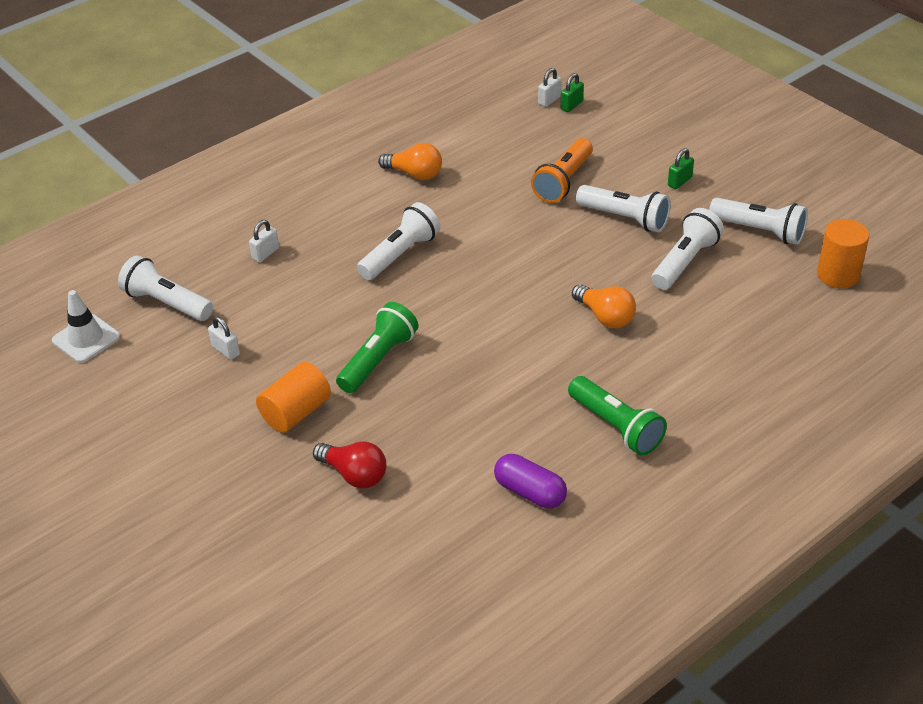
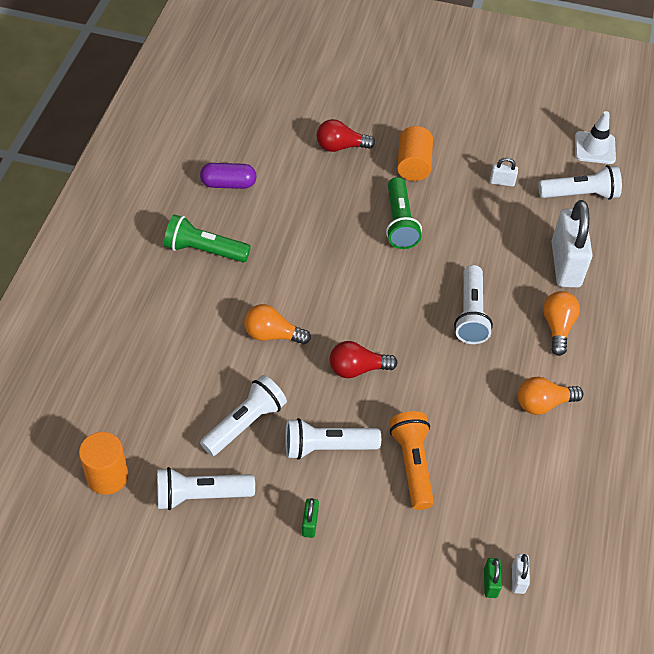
camera: 140 degrees right, 10 degrees up
white padlock [249,220,279,262] -> white padlock [551,200,593,288], size x2.36
white flashlight [651,208,724,290] -> white flashlight turned 135 degrees counterclockwise [200,375,287,456]
none -> red light bulb [330,341,397,378]
none -> orange light bulb [543,291,580,356]

